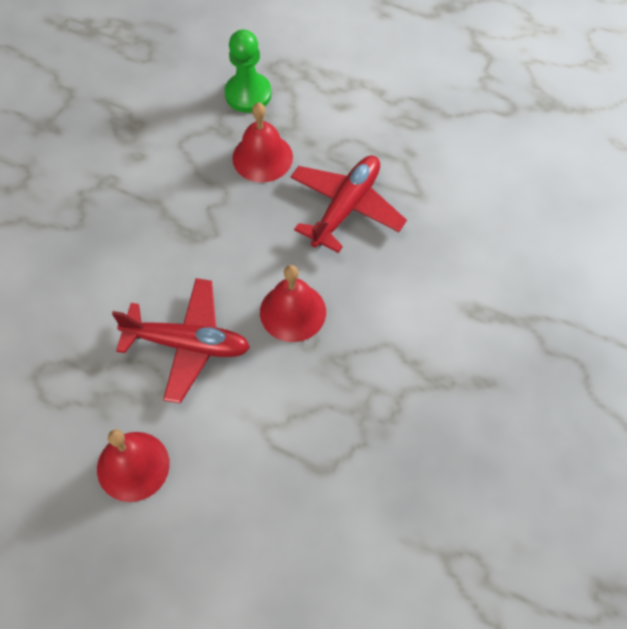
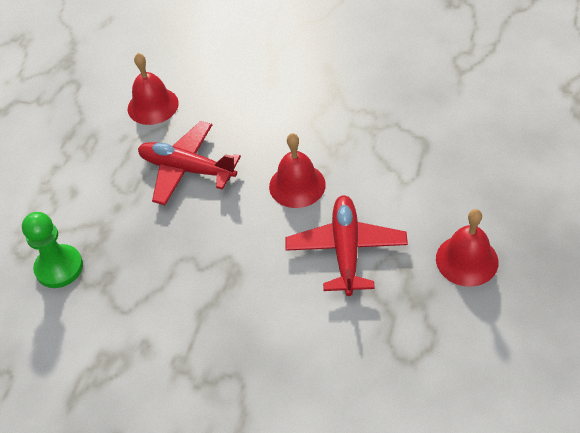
camera: 95 degrees left, 10 degrees down
red bell [232,103,293,183] -> red bell moved to [128,53,179,125]

